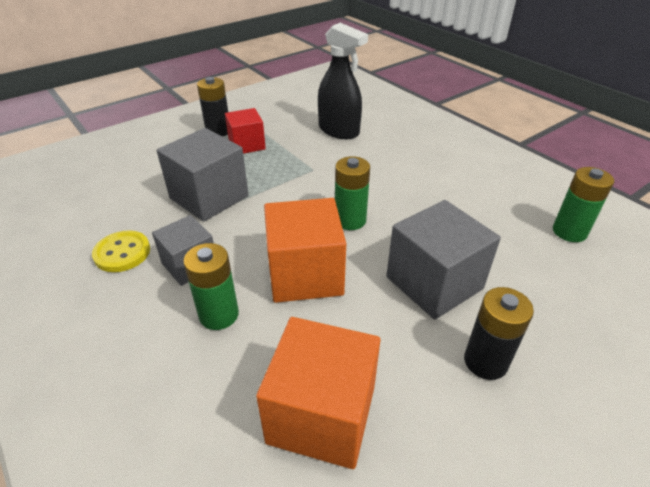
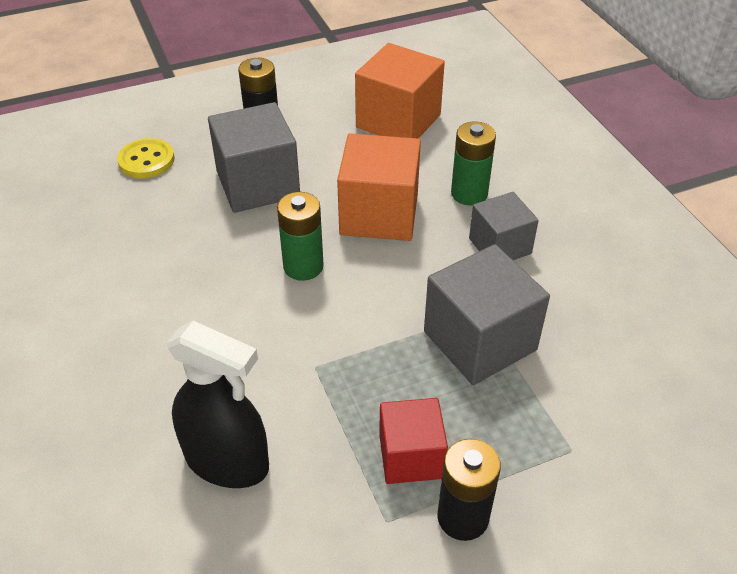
camera: 165 degrees left, 5 degrees up
yellow button [92,230,150,272] -> yellow button moved to [117,138,175,178]
black spray bottle [318,23,368,139] -> black spray bottle turned 150 degrees clockwise [166,321,269,488]
green battery [553,167,614,242] -> none

